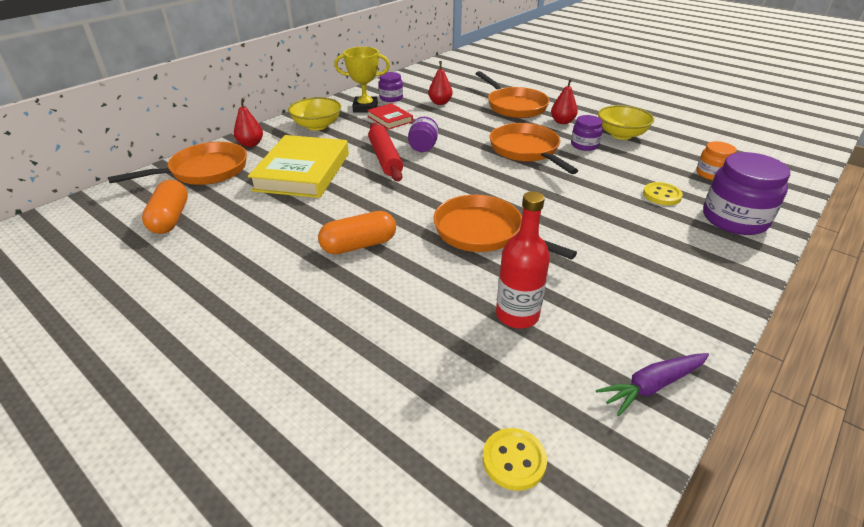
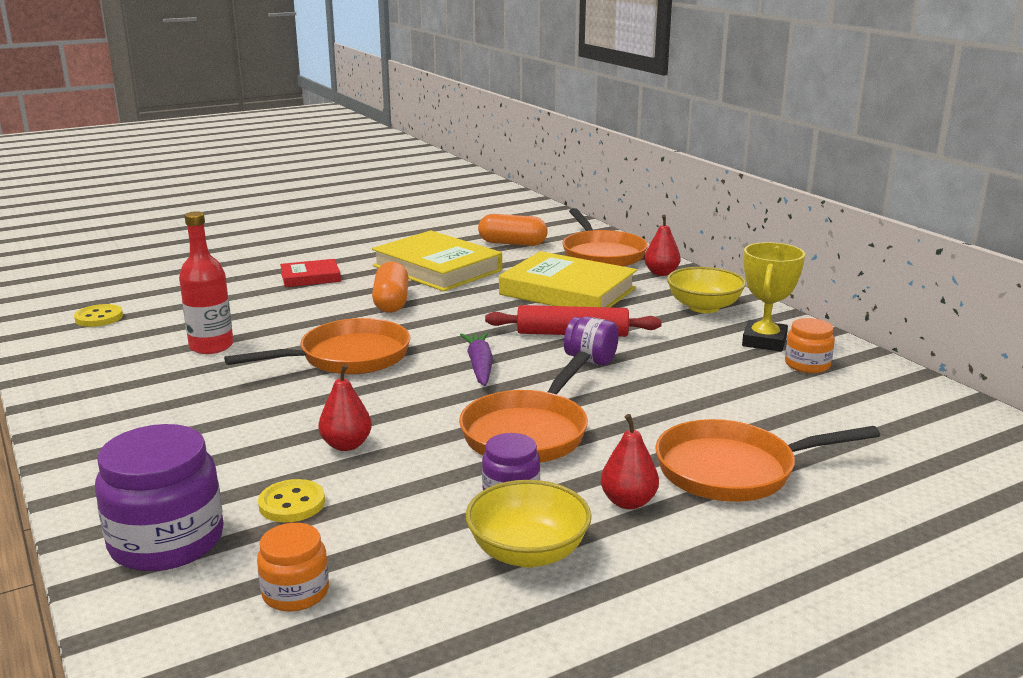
camera: 110 degrees right, 15 degrees down
red book [367,103,413,130] -> red book moved to [280,259,341,287]
purple jar [379,72,403,102] -> orange jar [785,318,835,373]
red pear [428,61,453,105] -> red pear moved to [318,364,372,451]
orange pan [490,123,578,174] -> orange pan turned 120 degrees clockwise [459,352,590,463]
purple carrot [596,353,709,416] -> purple carrot moved to [460,332,493,386]
none -> yellow book [372,230,502,291]

